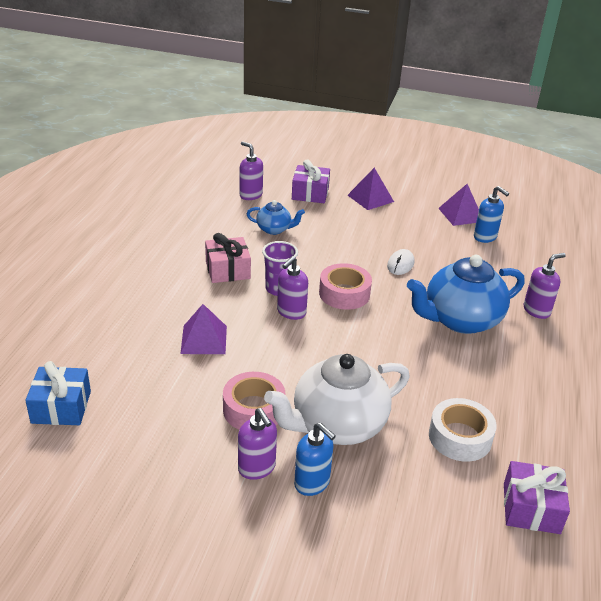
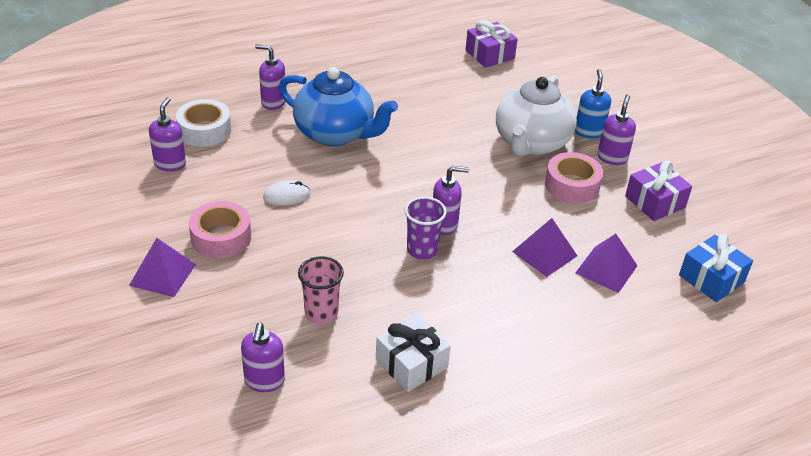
camera: 130 degrees left, 5 degrees up
pink gift [205,233,251,283] -> none
blue teapot [247,200,305,235] -> pink cup [298,256,344,324]
white teapot [264,354,410,445] -> white teapot turned 90 degrees clockwise [496,75,577,157]
purple gift [292,159,330,203] -> purple gift moved to [625,160,692,221]
pink tape [319,263,372,310] -> pink tape moved to [189,201,251,258]
white tape [429,398,497,462] -> white tape moved to [176,99,231,147]
purple pyramid [438,184,479,226] -> purple pyramid moved to [575,234,638,293]
blue soap dispenser [474,186,509,243] -> purple soap dispenser [149,97,186,171]
none -> white gift [376,314,451,392]

